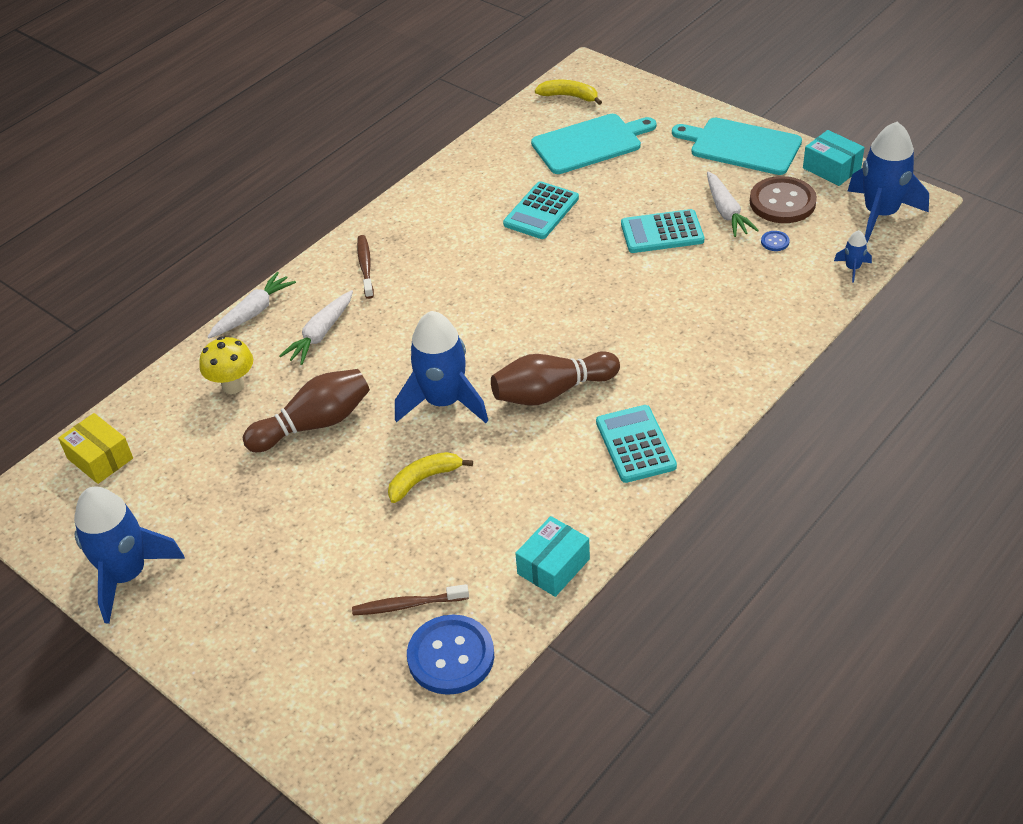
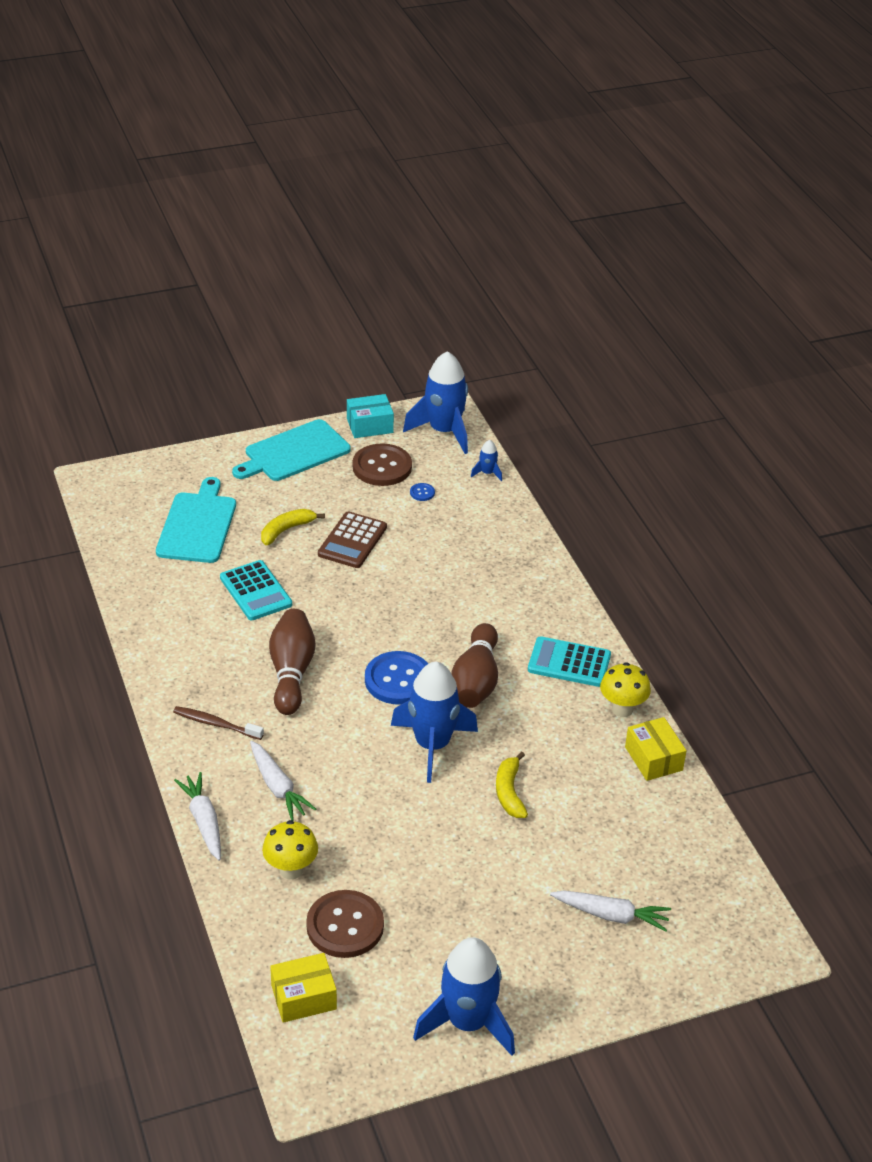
camera: 65 degrees left, 5 degrees down
brown bowling pin [243,369,370,452] -> brown bowling pin moved to [269,609,316,715]
brown toothbrush [352,584,469,615] -> none
blue button [407,615,494,695] -> blue button moved to [365,651,428,704]
turquoise box [515,516,590,597] -> yellow box [625,717,687,781]
yellow banana [535,80,602,105] -> yellow banana moved to [261,509,325,545]
turquoise calculator [621,209,704,253] -> brown calculator [318,511,387,568]
white carrot [707,172,759,237] -> white carrot moved to [550,891,671,932]
none -> brown button [306,890,384,958]
none -> yellow mushroom [600,662,651,717]

